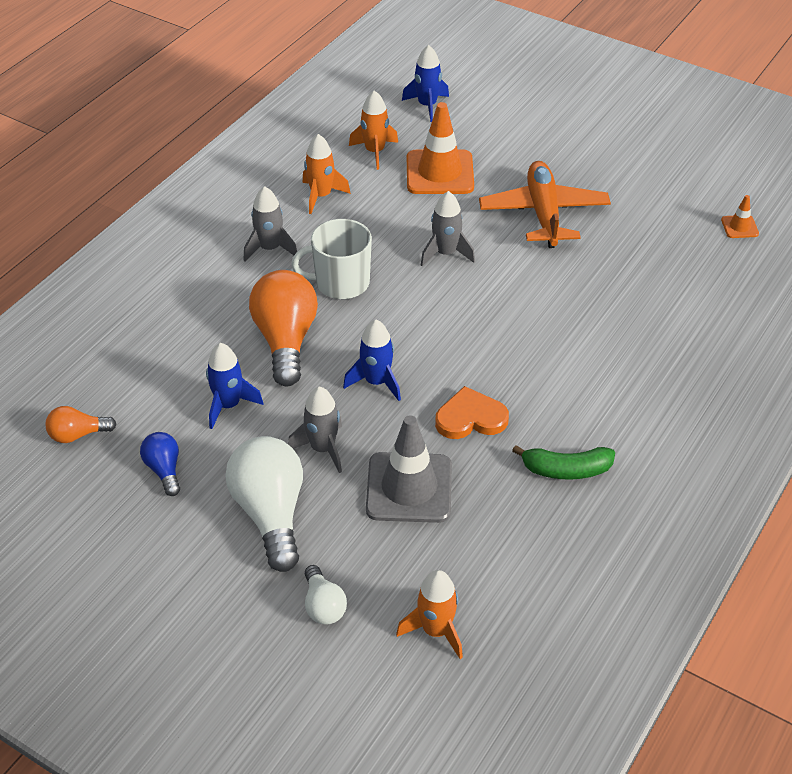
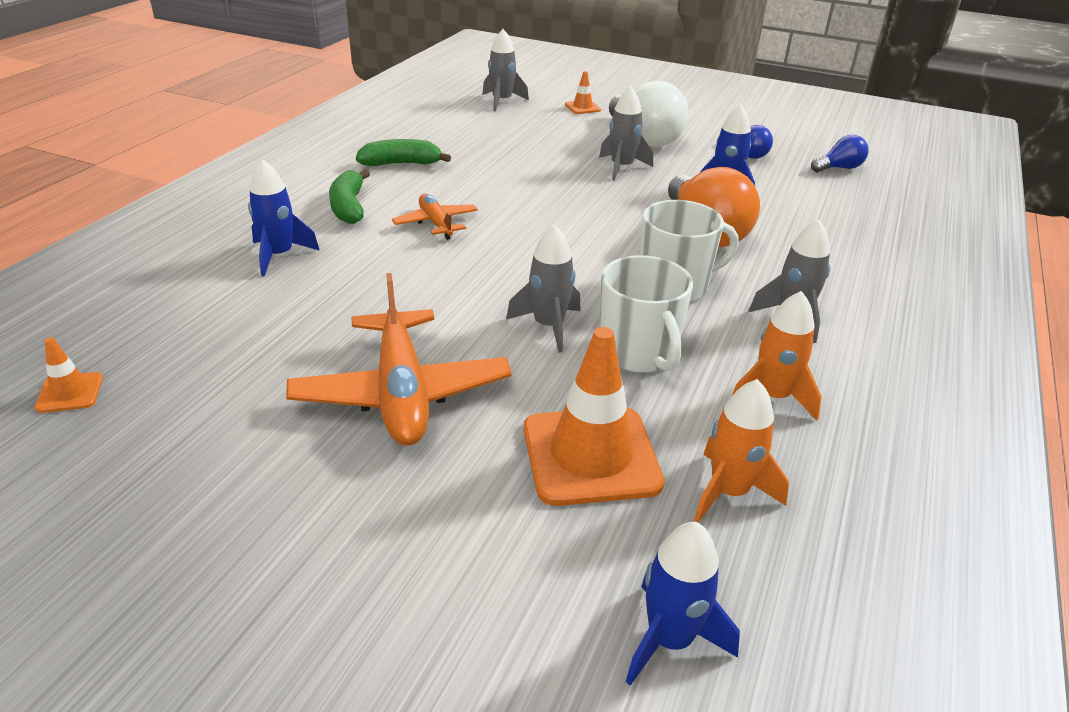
camera: 170 degrees right, 10 degrees down
orange light bulb [45,406,117,443] -> blue light bulb [811,135,868,172]
white light bulb [305,565,347,625] -> orange traffic cone [565,71,601,114]
blue rocket [343,319,401,401] -> blue rocket moved to [248,159,320,277]
grey traffic cone [366,415,452,523] -> none
orange rocket [396,570,463,659] -> grey rocket [483,29,529,111]
orange heart [435,386,509,439] -> none
none -> green banana [329,170,370,224]
none -> orange plane [392,194,478,240]
none -> white mug [600,255,693,373]

